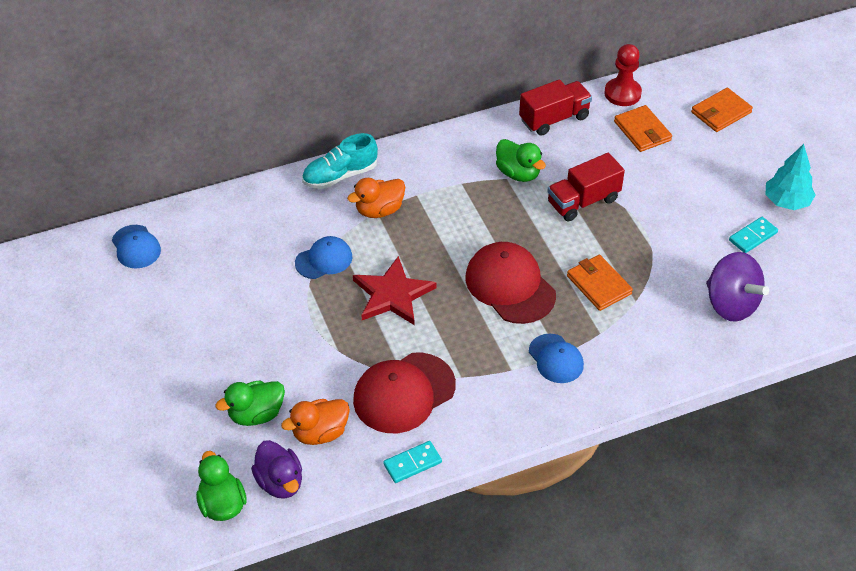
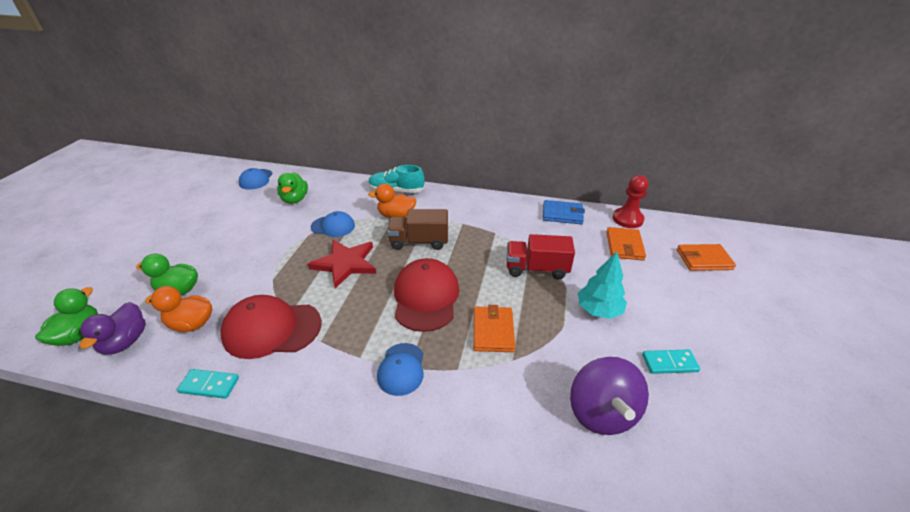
camera: 35 degrees right, 10 degrees down
green duck [496,139,546,182] -> green duck moved to [277,172,308,204]
red truck [519,79,592,136] -> blue wallet [543,200,585,224]
turquoise tree [765,144,815,210] -> turquoise tree moved to [578,251,627,319]
none -> brown truck [387,209,448,250]

